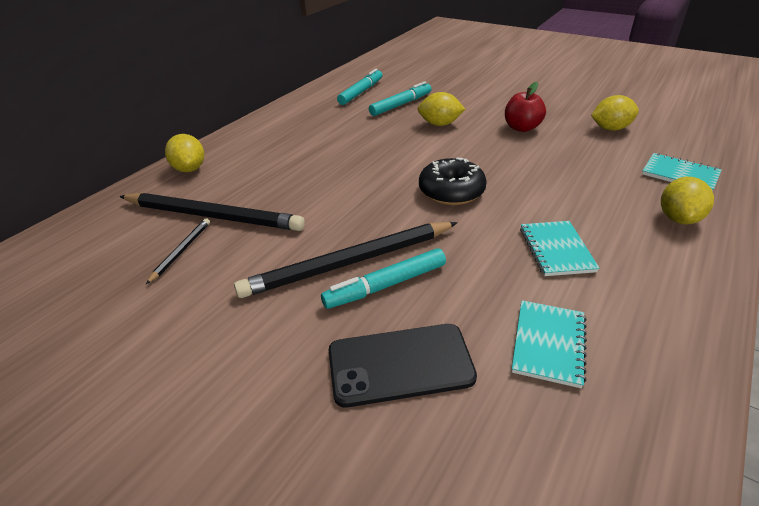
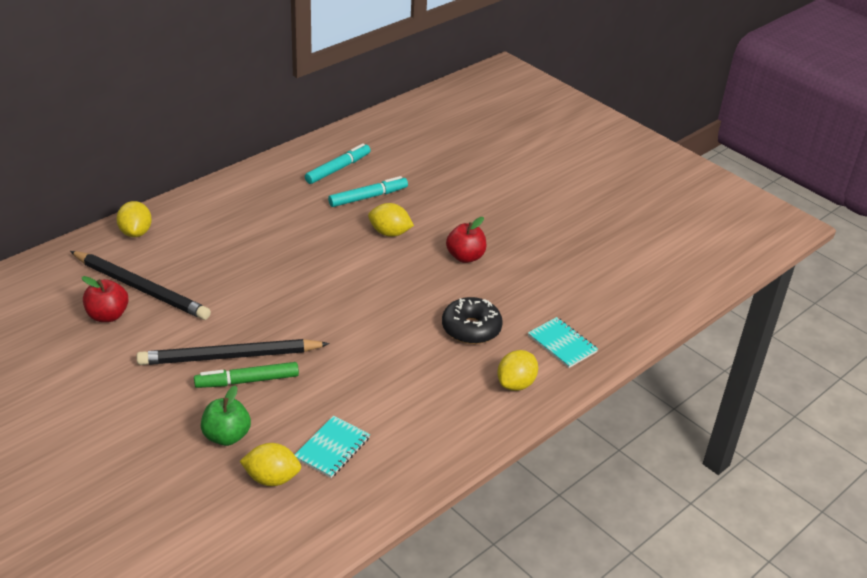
camera: 10 degrees right, 0 degrees up
black pencil [146,218,210,284] -> red apple [82,276,129,322]
turquoise marker [321,248,446,309] -> green marker [194,362,299,388]
black phone [329,324,477,408] -> green apple [201,385,251,446]
black donut [419,158,487,205] -> black donut moved to [442,297,503,344]
turquoise notebook [520,221,600,276] -> none
yellow lemon [591,95,639,130] -> yellow lemon moved to [240,443,301,486]

